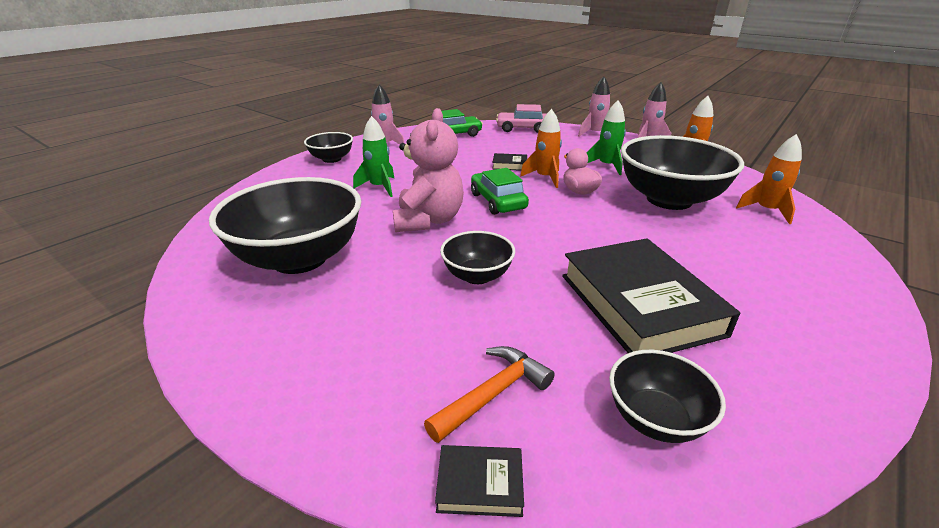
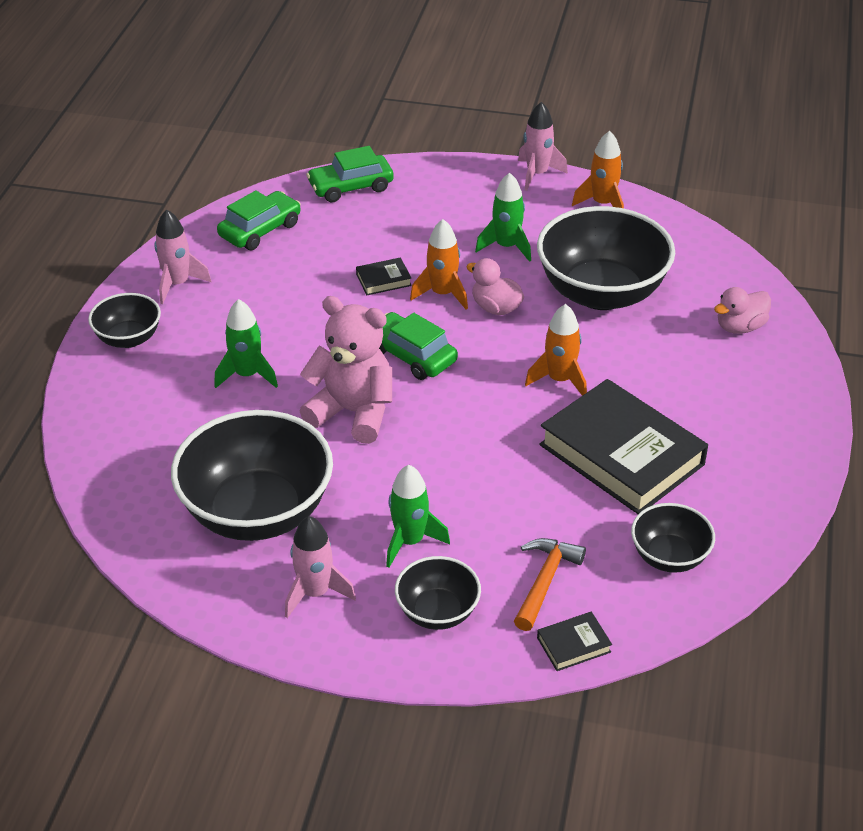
camera: 25 degrees left, 10 degrees up
pink teddy bear [393,108,464,232] -> pink teddy bear turned 45 degrees counterclockwise [300,296,392,444]
black bowl [440,231,515,284] -> black bowl moved to [395,556,481,630]
pink car [496,104,546,133] -> green car [306,146,394,202]
pink rocket [578,76,610,137] -> pink rocket moved to [285,516,356,618]
orange rocket [736,134,802,224] -> orange rocket moved to [525,304,587,396]
none -> green rocket [386,465,450,568]
none -> pink duck [714,287,771,334]

